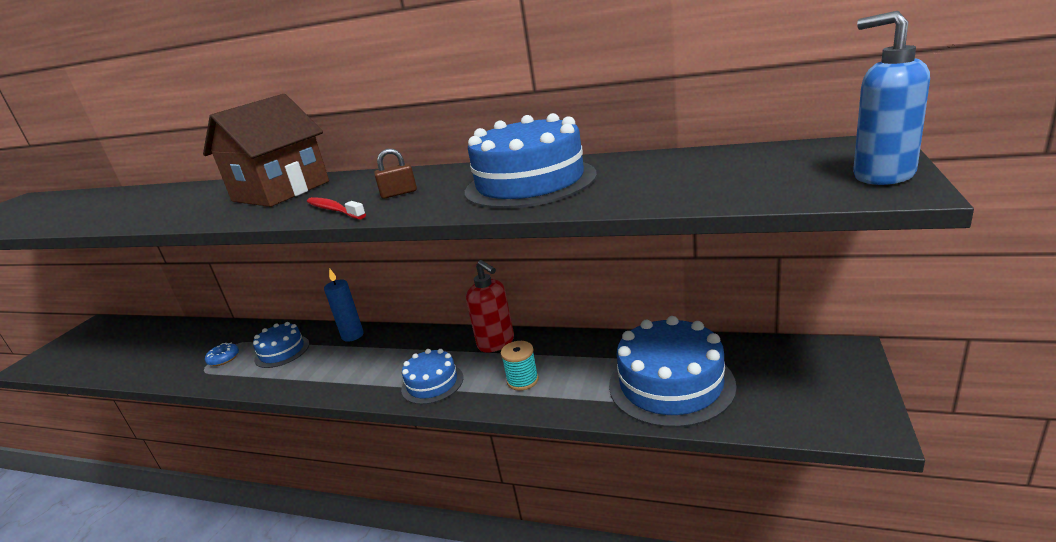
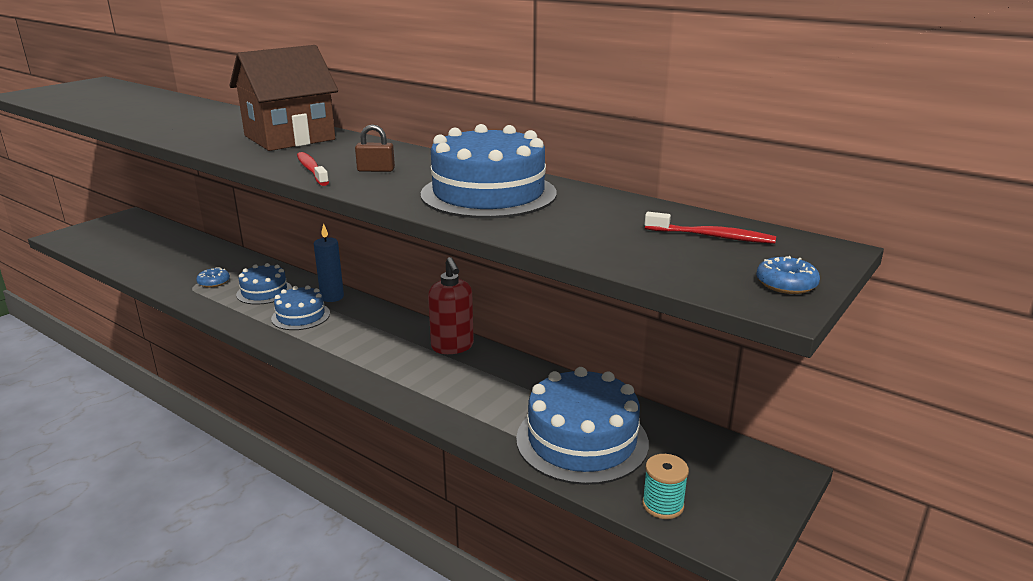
camera: 15 degrees right, 0 degrees up
blue cake [401,349,463,404] -> blue cake moved to [271,285,330,330]
turquoise spool [501,341,539,391] -> turquoise spool moved to [642,454,689,519]
blue soap dispenser [853,11,930,185] -> blue donut [756,256,820,294]
none -> red toothbrush [644,212,776,244]

